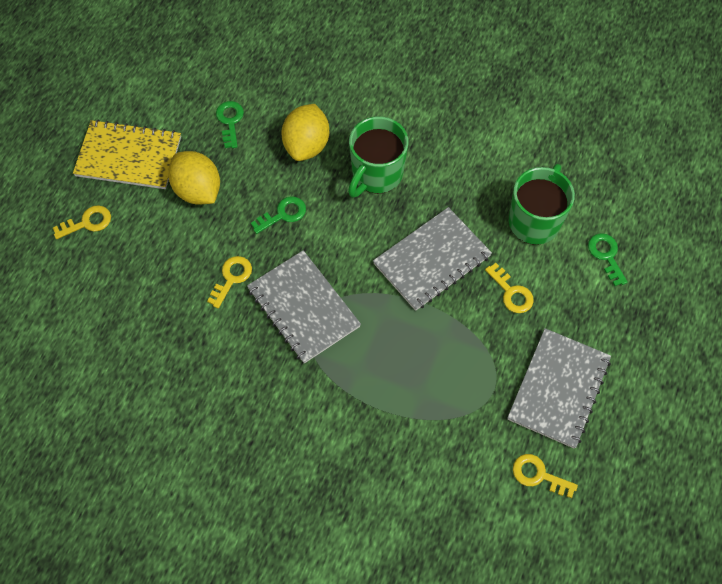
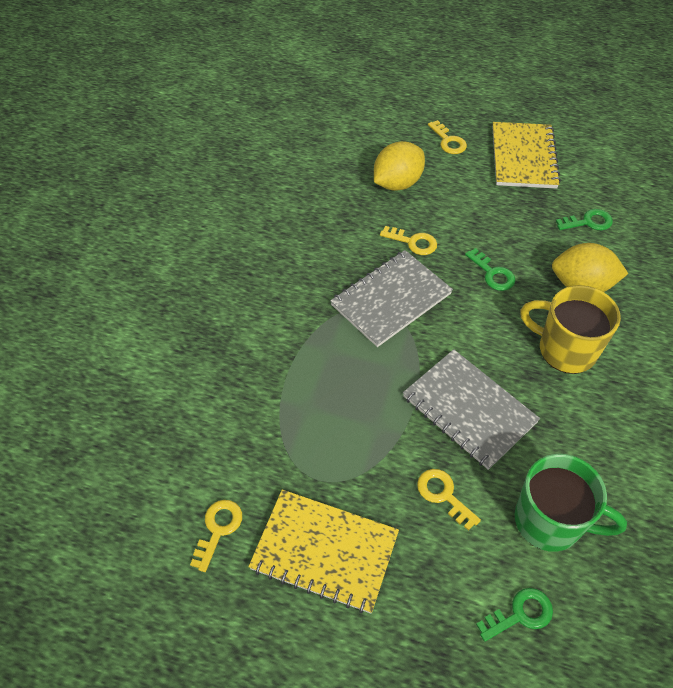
camera: 85 degrees right, 10 degrees down
yellow lemon [168,151,220,205] -> yellow lemon moved to [374,141,425,191]
green mug [348,116,408,198] -> yellow mug [520,285,621,374]
yellow key [485,263,534,313] -> yellow key turned 90 degrees clockwise [417,469,481,531]
grey notebook [507,328,611,449] -> yellow notebook [248,489,399,614]

